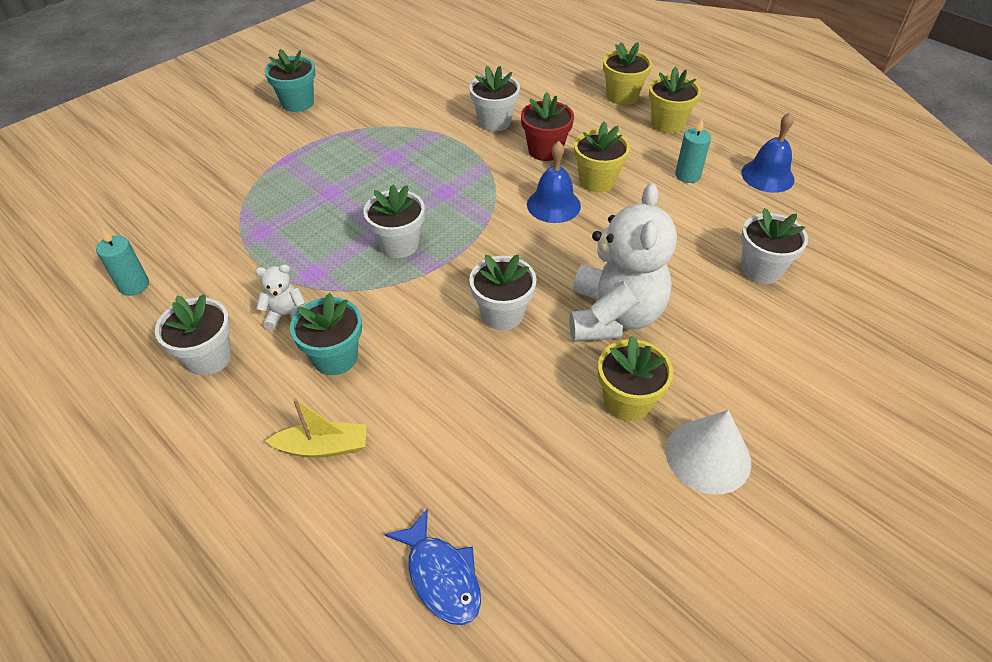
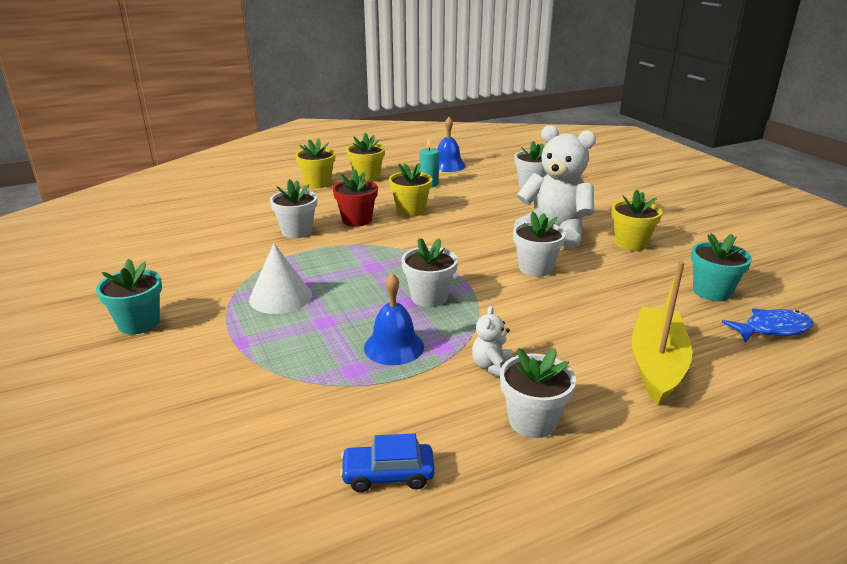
camera: 70 degrees left, 20 degrees down
turquoise candle [96,228,149,296] -> blue car [340,433,435,492]
yellow boat [266,398,367,458] -> yellow boat [631,261,692,405], size x1.69
turquoise flower pot [290,293,362,375] -> turquoise flower pot moved to [691,233,752,301]
blue bell [527,141,581,223] -> blue bell moved to [364,273,424,365]
white cone [666,410,751,495] -> white cone moved to [249,243,312,314]

